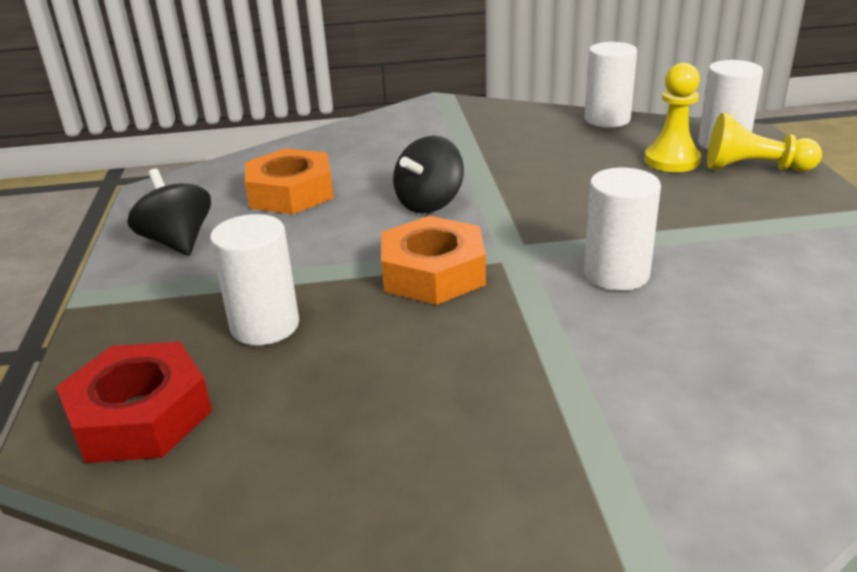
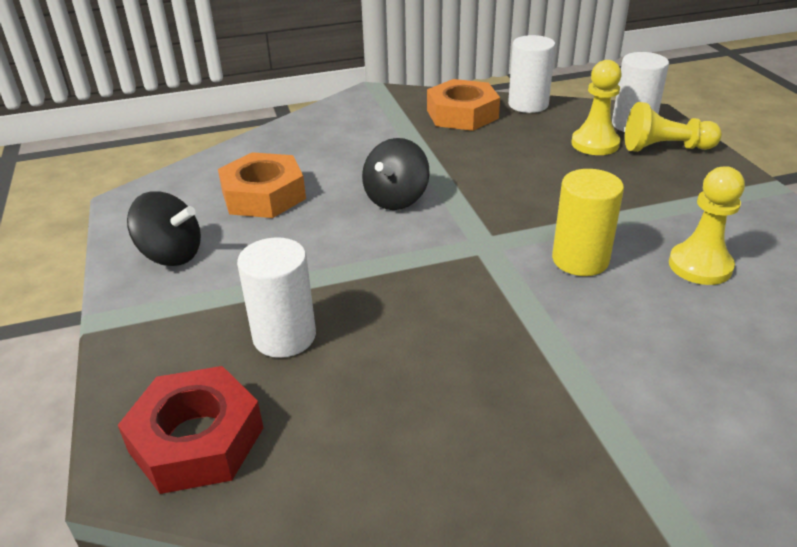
camera: 10 degrees left, 5 degrees up
black spinning top [127,169,211,256] -> black spinning top turned 150 degrees clockwise [127,191,201,266]
orange nut [381,216,486,305] -> orange nut moved to [427,79,500,131]
white cylinder [584,168,661,291] -> yellow cylinder [552,169,624,276]
none -> yellow pawn [669,166,745,285]

